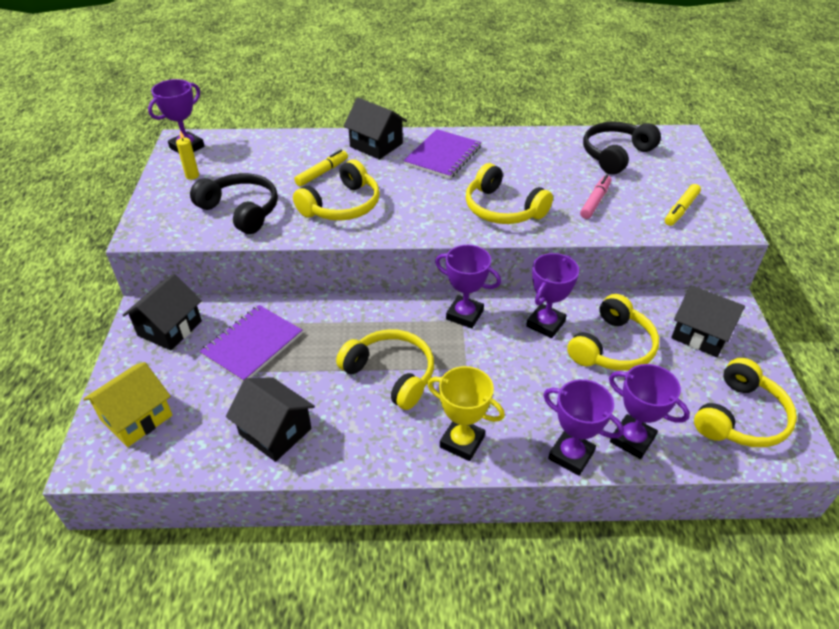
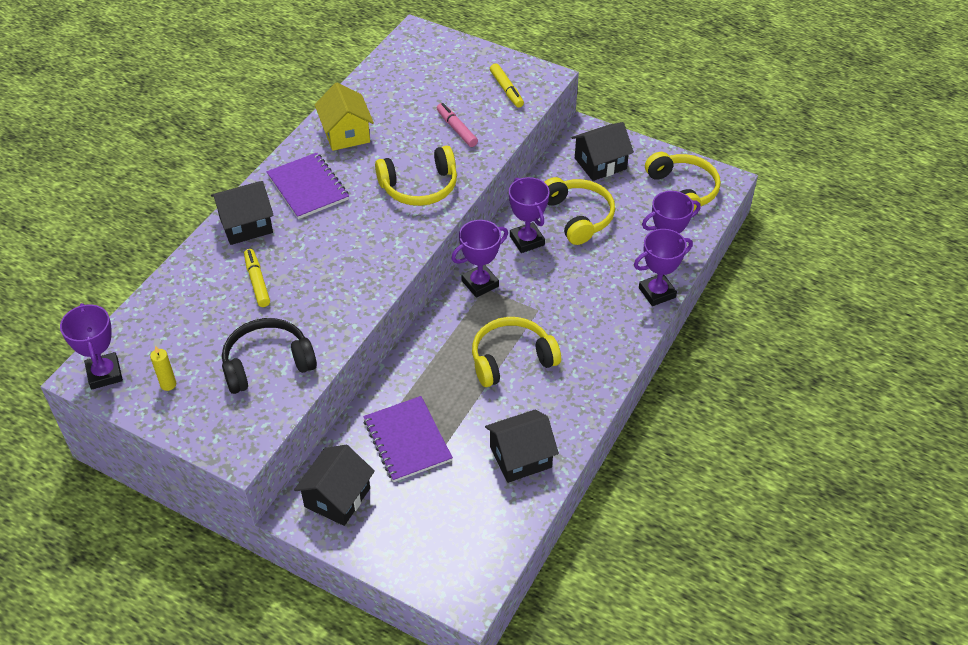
camera: 60 degrees left, 5 degrees up
yellow house [83,362,172,447] -> yellow house moved to [314,83,374,151]
black house [123,274,202,351] -> black house turned 60 degrees clockwise [294,445,375,526]
yellow headphones [293,160,380,221] -> none
yellow trophy [427,366,505,461] -> none
black headphones [583,122,661,175] -> none

